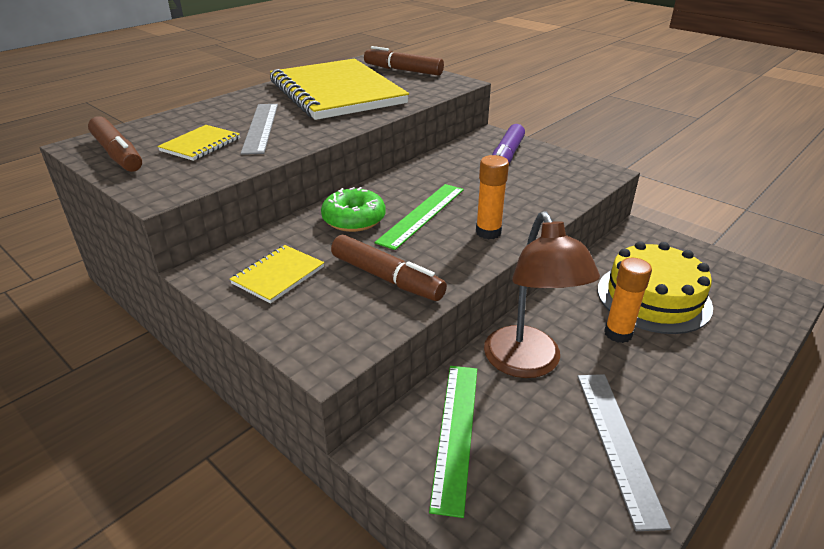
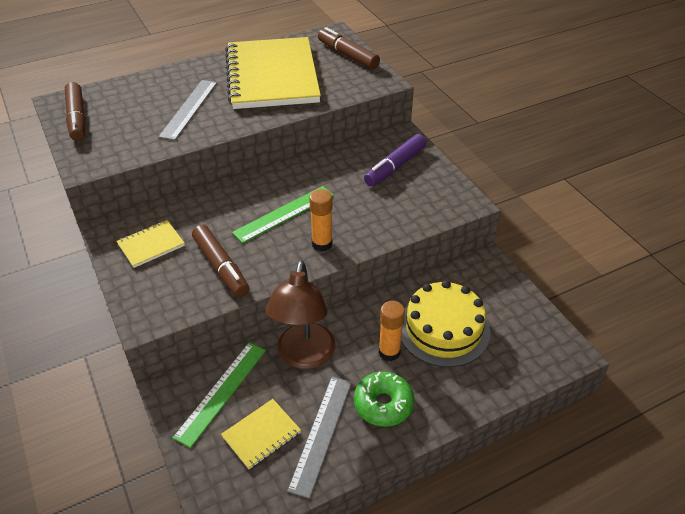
camera: 20 degrees right, 10 degrees up
yellow notebook [157,125,240,161] -> yellow notebook moved to [221,399,301,469]
green donut [321,187,386,232] -> green donut moved to [354,371,414,427]

